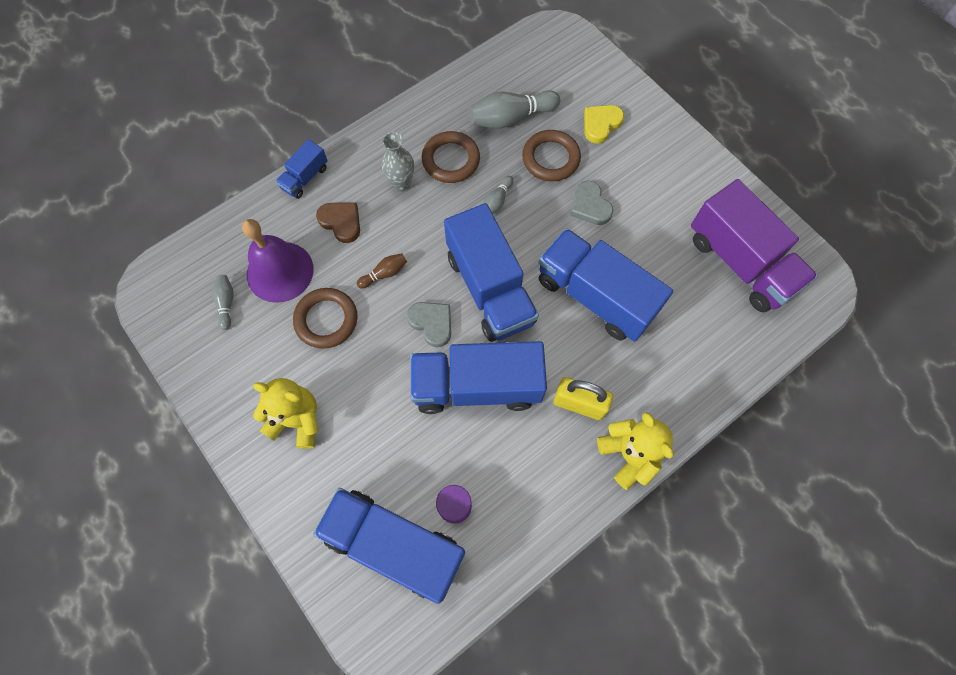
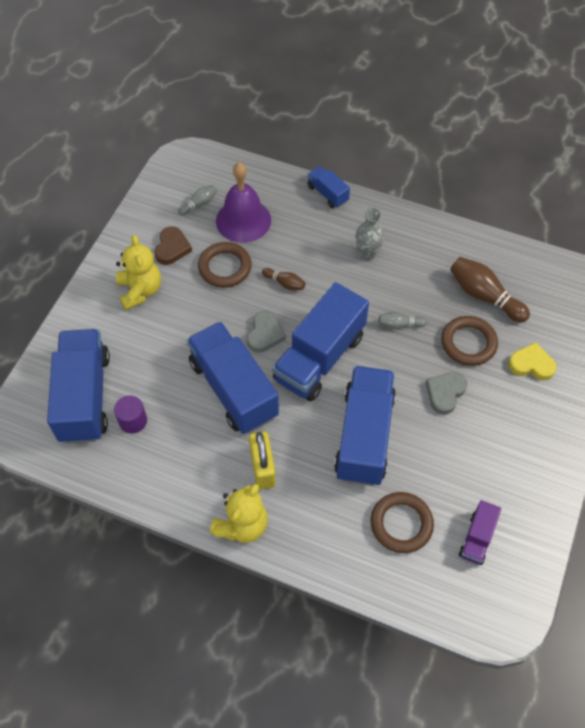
camera: 60 degrees right, 10 degrees down
blue truck [276,139,328,199] -> blue truck turned 45 degrees clockwise [307,166,350,208]
brown heart [316,203,360,243] -> brown heart moved to [155,226,192,265]
brown ring [422,131,480,183] -> brown ring moved to [370,492,434,553]
grey bowling pin [468,90,560,129] -> brown bowling pin [450,257,530,323]
purple truck [691,179,818,312] -> purple truck [459,500,501,565], size x0.47

